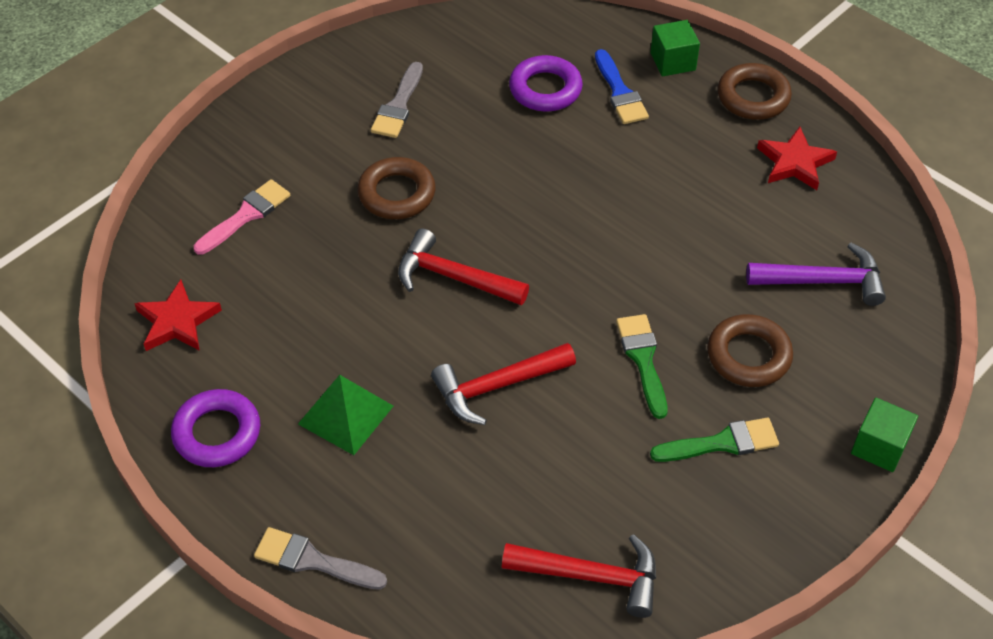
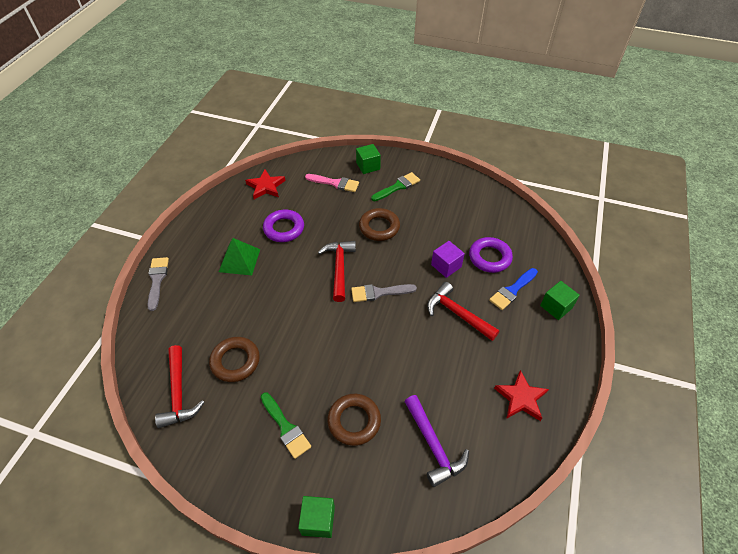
camera: 65 degrees right, 0 degrees up
purple ring [171,389,260,467] -> purple ring moved to [263,210,304,242]
grey brush [371,62,423,138] -> grey brush moved to [351,284,417,302]
red hammer [431,343,576,425] -> red hammer moved to [427,282,499,341]
green brush [616,314,667,419] -> green brush moved to [371,172,420,201]
brown ring [717,63,792,120] -> brown ring moved to [209,337,260,382]
none -> green cube [356,144,381,174]
none -> purple cube [431,241,465,278]

